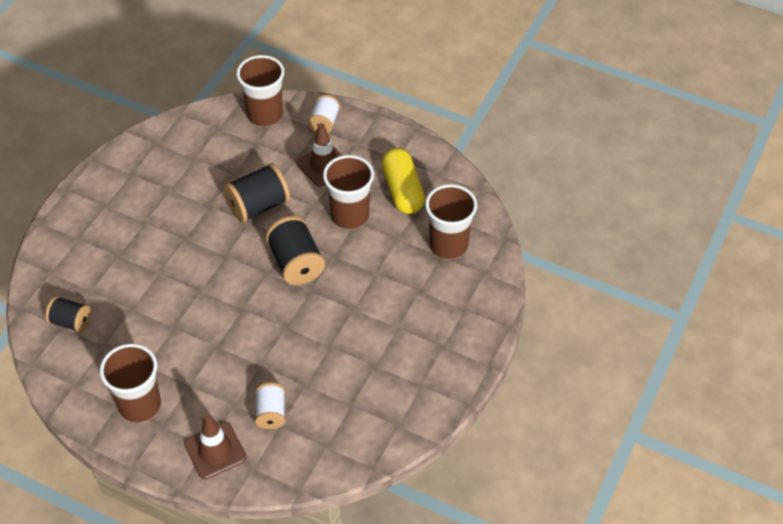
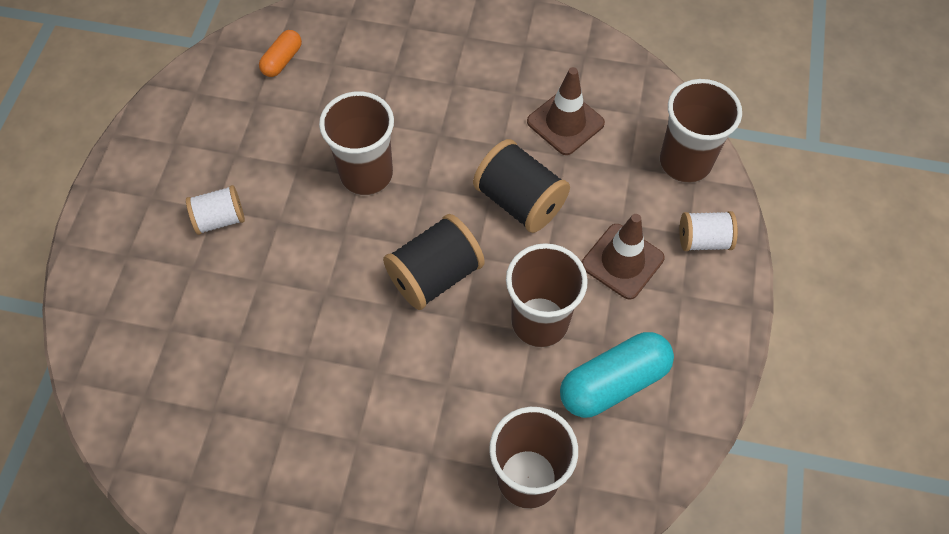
camera: 75 degrees right, 10 degrees up
black spool [45,296,91,333] -> orange capsule [259,30,302,77]
brown cup [100,344,161,423] -> brown cup moved to [319,91,394,195]
brown traffic cone [184,413,246,479] -> brown traffic cone moved to [527,67,605,155]
white spool [255,382,285,429] -> white spool moved to [186,185,245,235]
yellow capsule [382,148,425,214] -> turquoise capsule [560,332,674,418]

